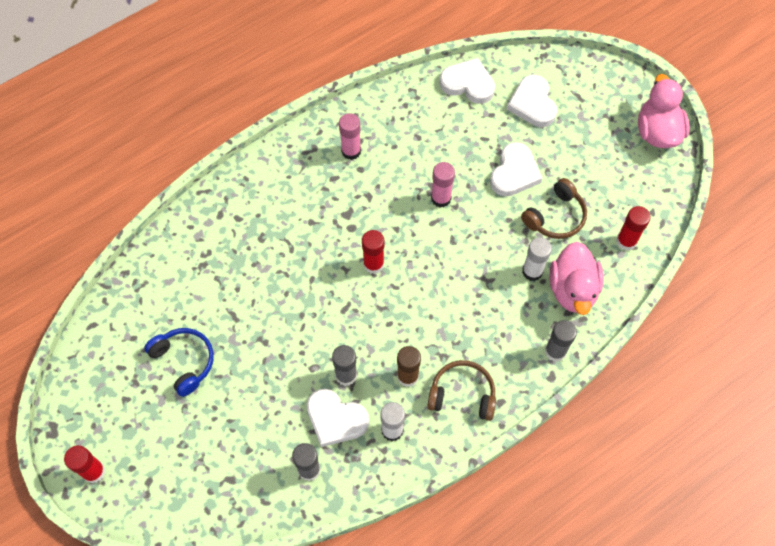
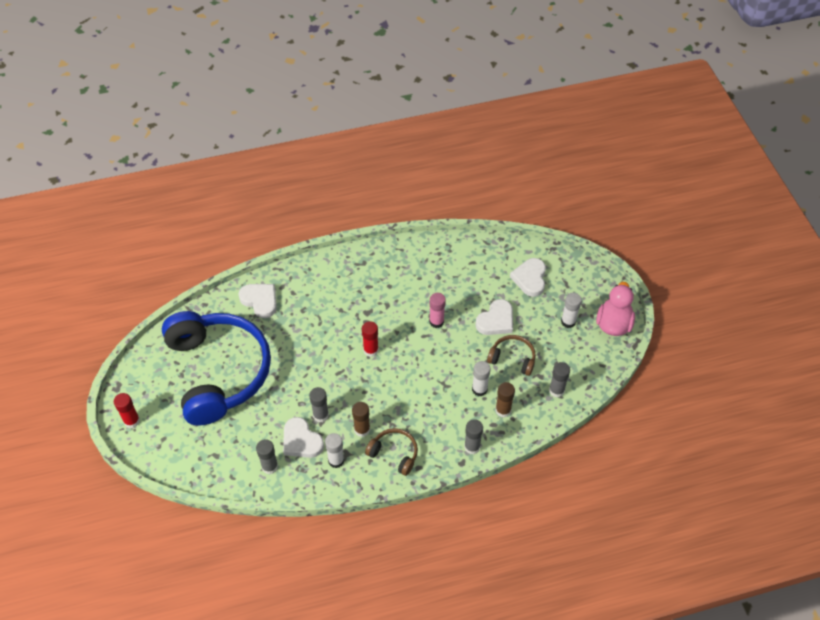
camera: 20 degrees right, 10 degrees down
blue headphones [144,328,214,397] -> blue headphones [162,311,271,426], size x2.46
pink glue stick [339,113,361,160] -> none
white heart [440,58,495,104] -> white heart moved to [238,284,277,318]
brown headphones [521,178,587,239] -> brown headphones turned 135 degrees counterclockwise [487,335,536,376]
pink duck [550,242,603,315] -> brown glue stick [495,382,515,418]
red glue stick [616,206,651,251] -> grey glue stick [549,362,570,398]
none -> white glue stick [561,293,582,328]

